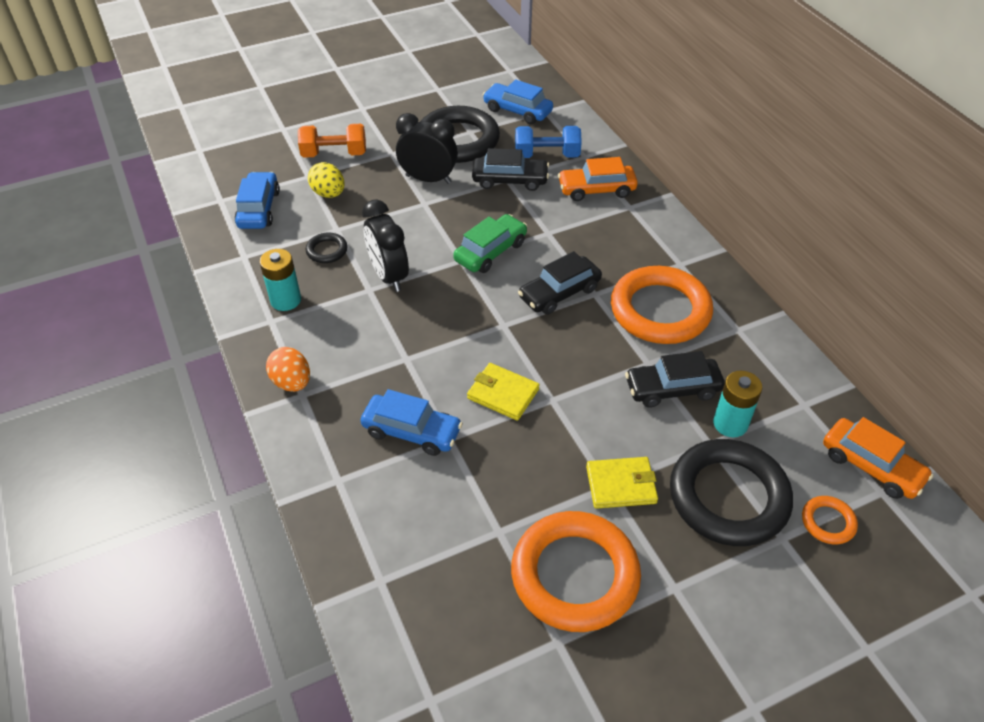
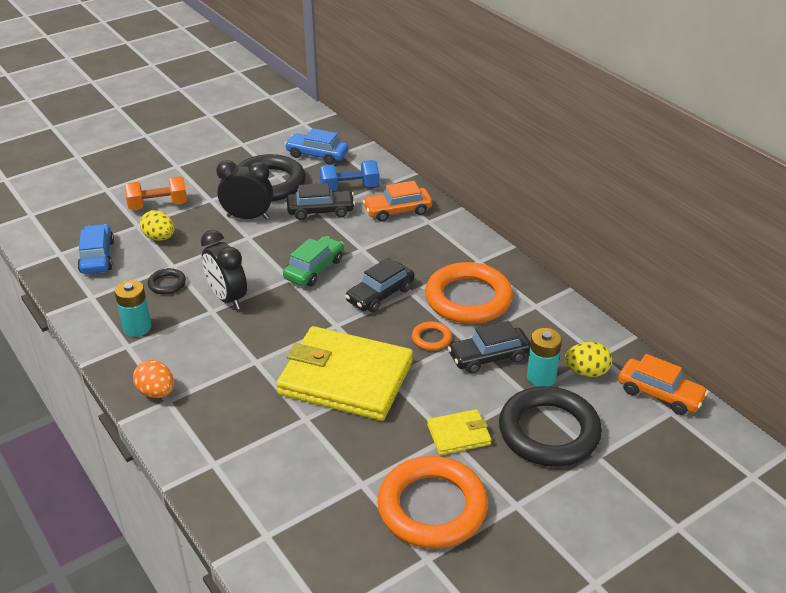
camera: 10 degrees left, 10 degrees down
blue car [360,389,463,456] -> none
yellow wallet [467,363,540,421] -> yellow wallet [276,326,413,421], size x2.21
orange ring [802,496,858,544] -> orange ring moved to [412,321,452,351]
none -> yellow egg [565,342,612,377]

